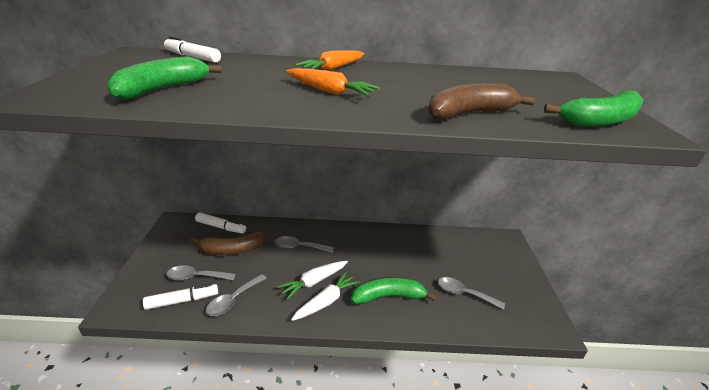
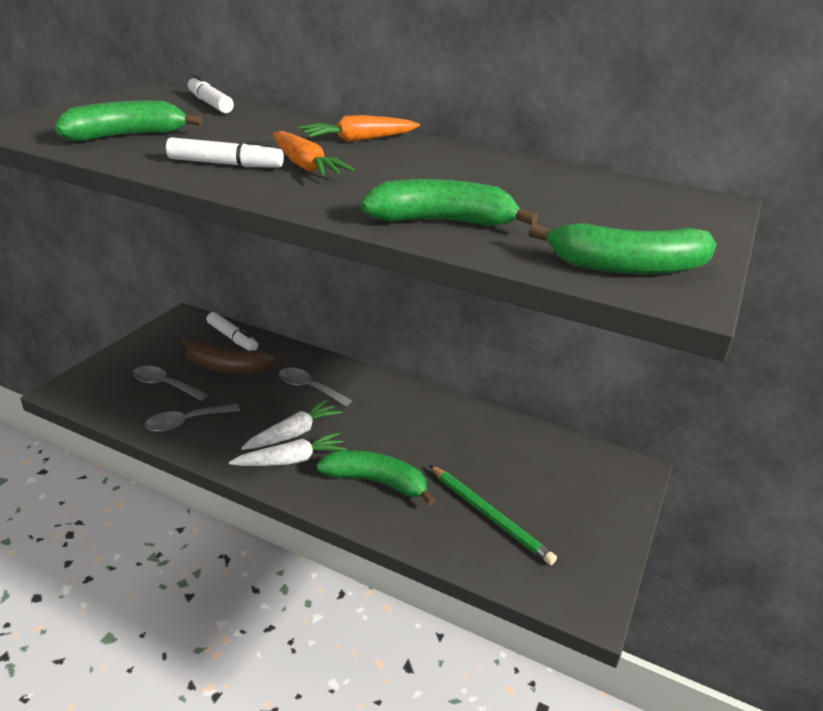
camera: 25 degrees right, 0 degrees up
white marker [143,284,218,310] -> white marker moved to [166,137,284,168]
white carrot [277,261,348,300] -> white carrot turned 150 degrees clockwise [241,400,342,450]
brown banana [428,83,535,119] -> green banana [361,179,538,226]
grey spoon [438,277,505,310] -> green pencil [429,465,557,565]

